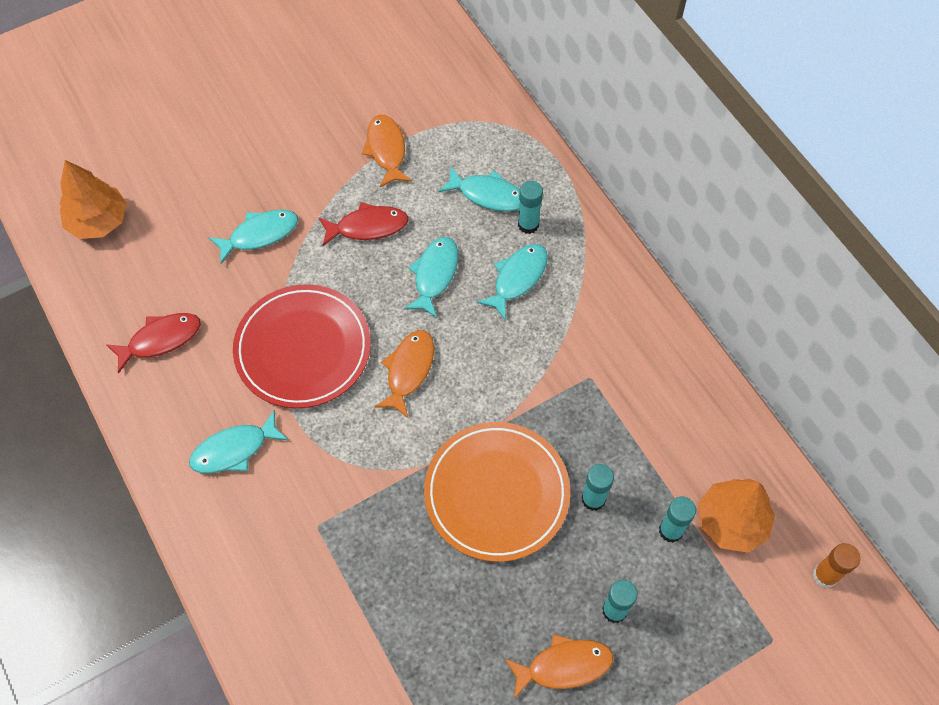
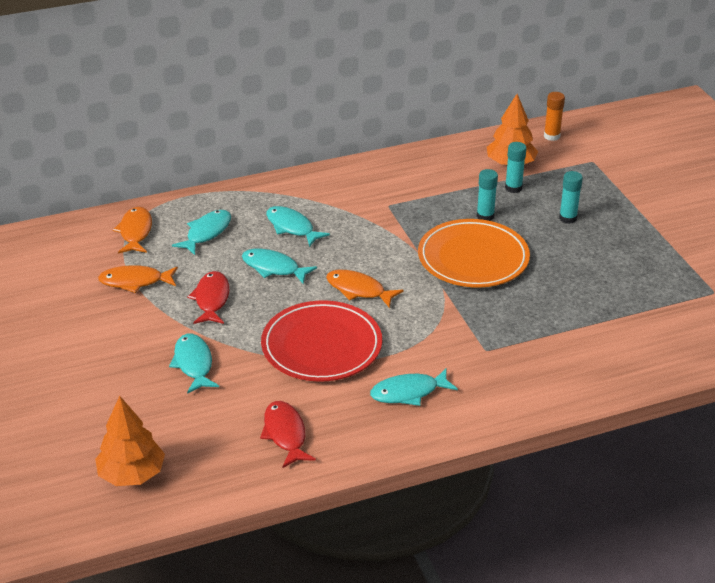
camera: 80 degrees left, 25 degrees down
turquoise fish [189,410,288,473] -> turquoise fish turned 90 degrees clockwise [370,368,458,406]
orange fish [505,634,613,699] -> orange fish moved to [113,207,152,253]
turquoise glue stick [518,181,543,234] -> none

